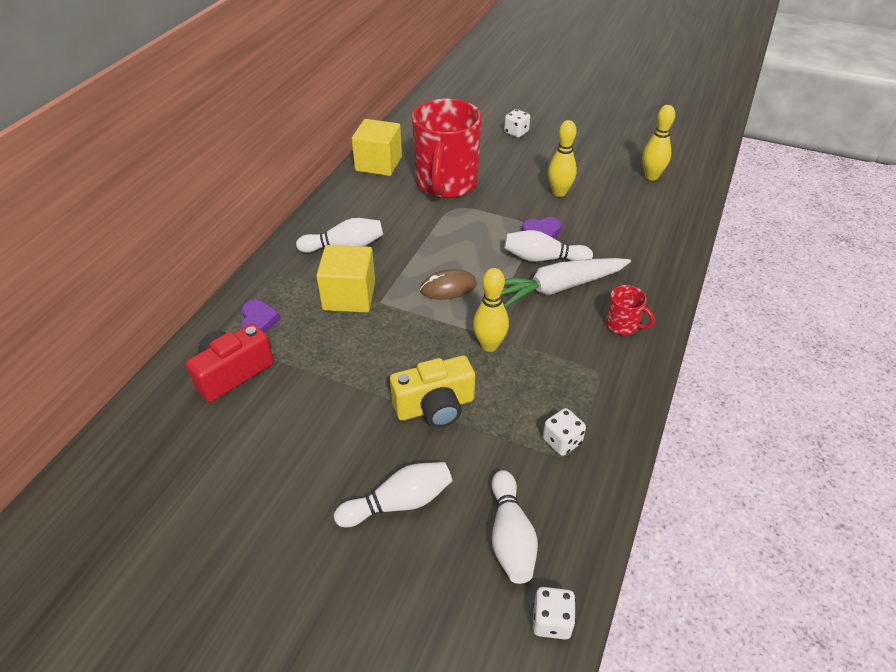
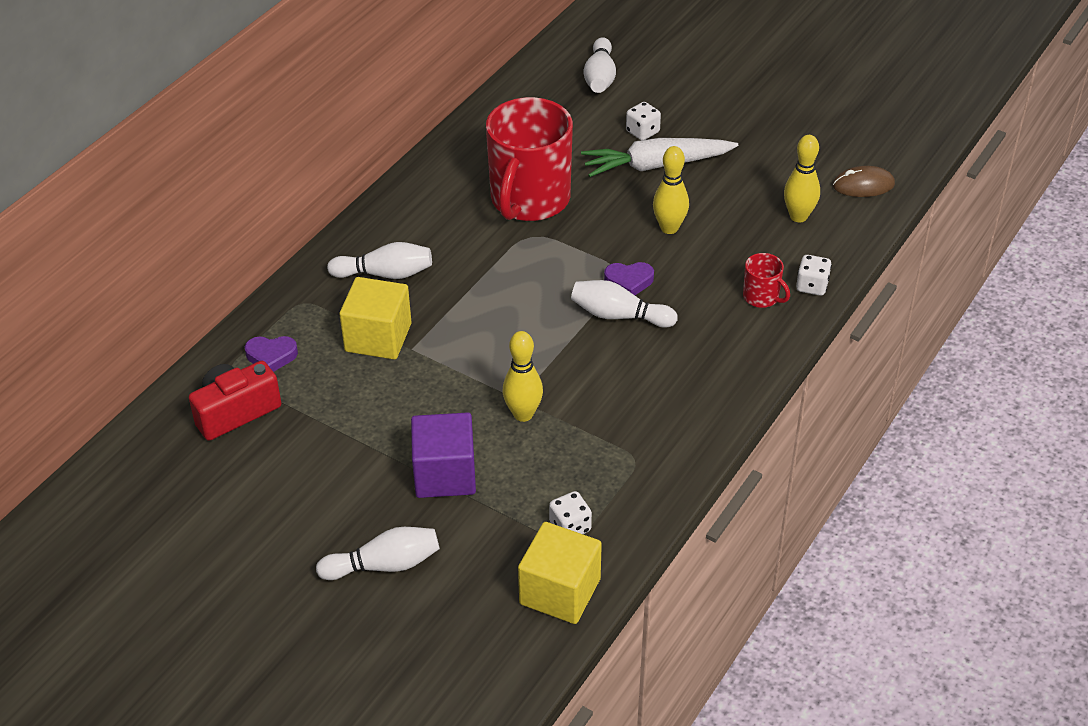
camera: 10 degrees right, 0 degrees up
purple heart [241,300,281,333] -> purple heart turned 90 degrees clockwise [245,336,298,372]
yellow cube [352,119,402,176] -> yellow cube moved to [518,522,602,624]
yellow camera [390,356,475,427] -> purple cube [411,412,476,498]
brown mouse [420,269,477,300] -> brown mouse moved to [833,166,895,197]
white bowling pin [492,470,538,584] -> white bowling pin moved to [583,37,616,93]
white carrot [501,258,631,307] -> white carrot moved to [581,138,738,177]
white dice [533,587,576,640] -> white dice moved to [796,255,832,296]
red mug [606,285,655,335] -> red mug moved to [743,253,790,308]

